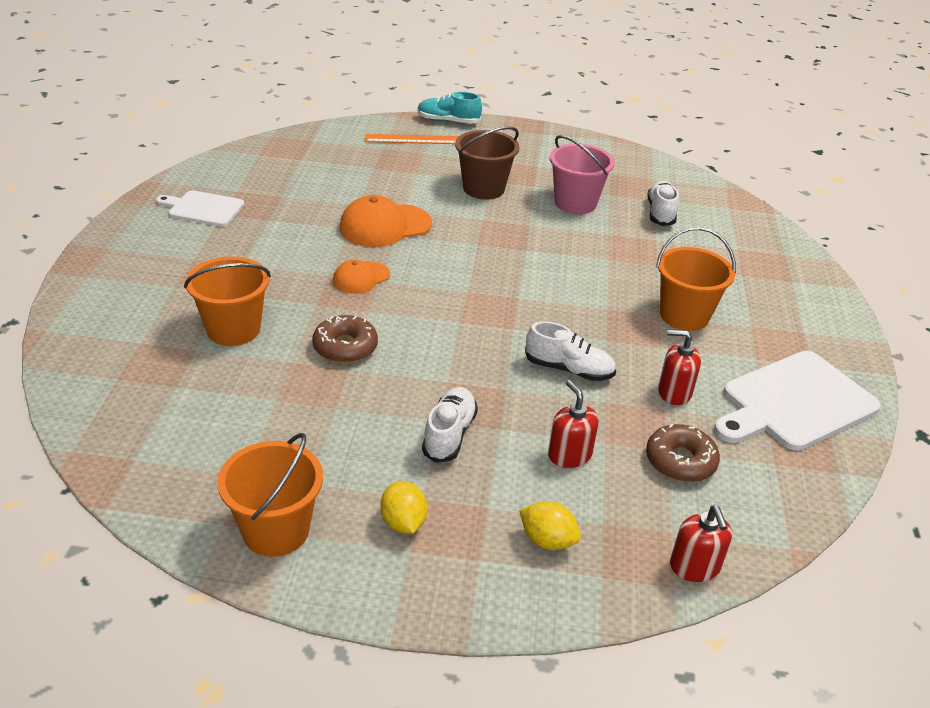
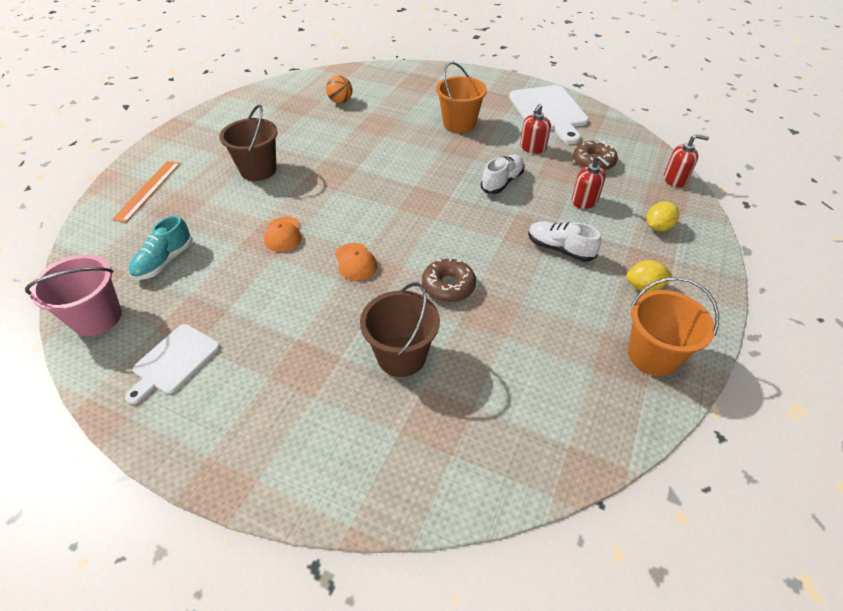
camera: 70 degrees left, 10 degrees up
orange bucket [184,257,271,346] -> brown bucket [360,282,440,377]
orange cap [339,195,432,247] -> orange cap [264,217,302,252], size x0.59
turquoise shoe [417,92,482,124] -> turquoise shoe moved to [129,215,193,280]
red soap dispenser [548,380,599,468] -> red soap dispenser turned 120 degrees counterclockwise [572,156,610,209]
pink bucket [549,135,615,214] -> pink bucket moved to [25,255,122,336]
white shoe [647,181,679,226] -> orange ball [326,76,353,104]

